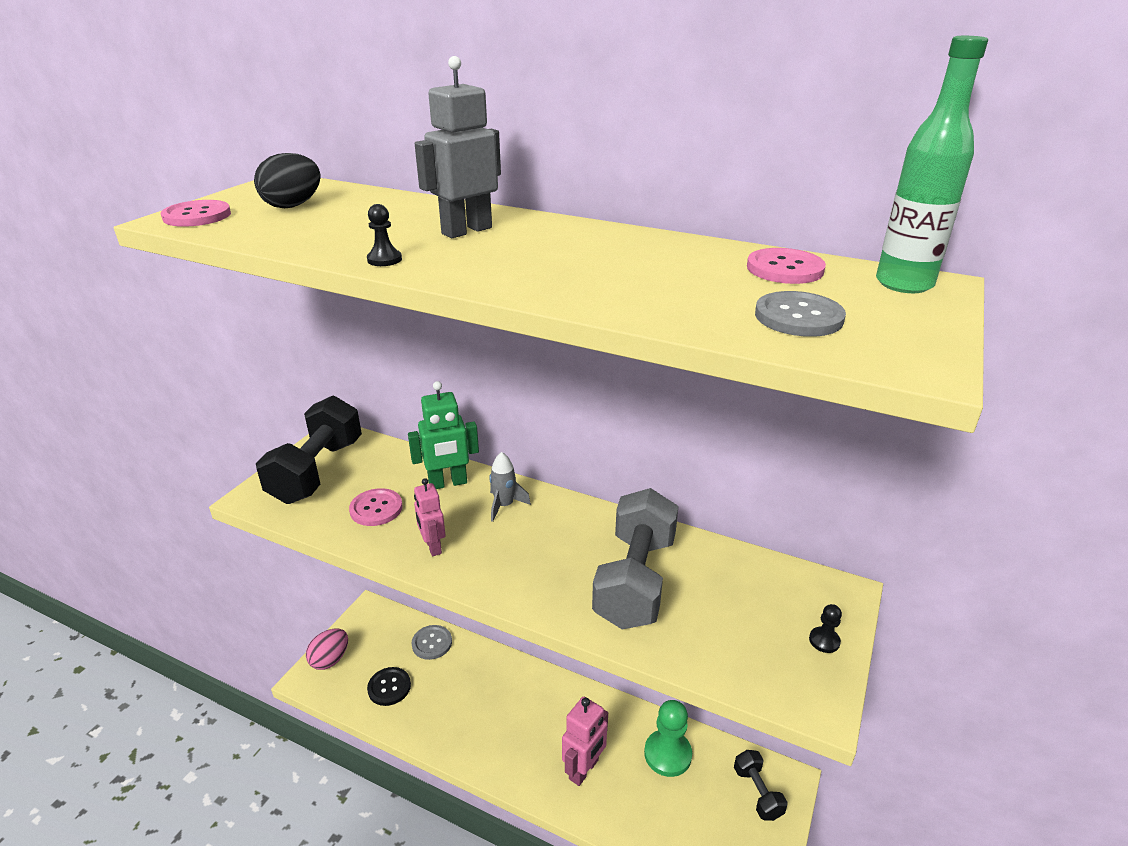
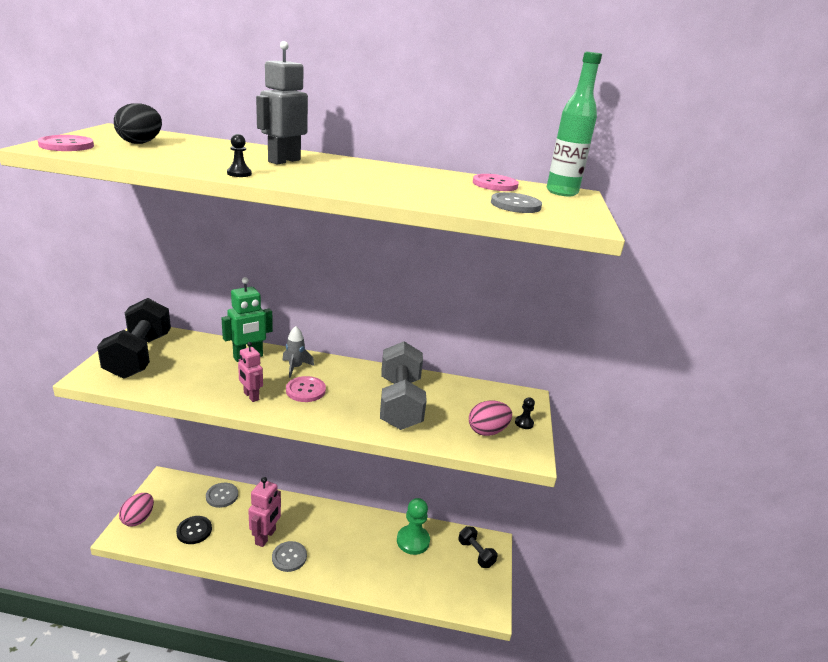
camera: 20 degrees left, 5 degrees down
pink button [349,488,403,526] -> pink button moved to [286,376,326,402]
pink robot [562,697,608,786] -> pink robot moved to [248,477,281,547]
none -> grey button [272,541,307,572]
none -> pink egg [469,400,512,436]

